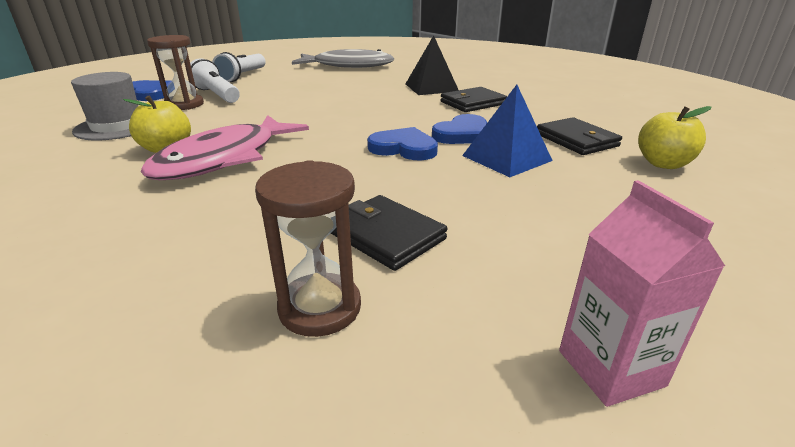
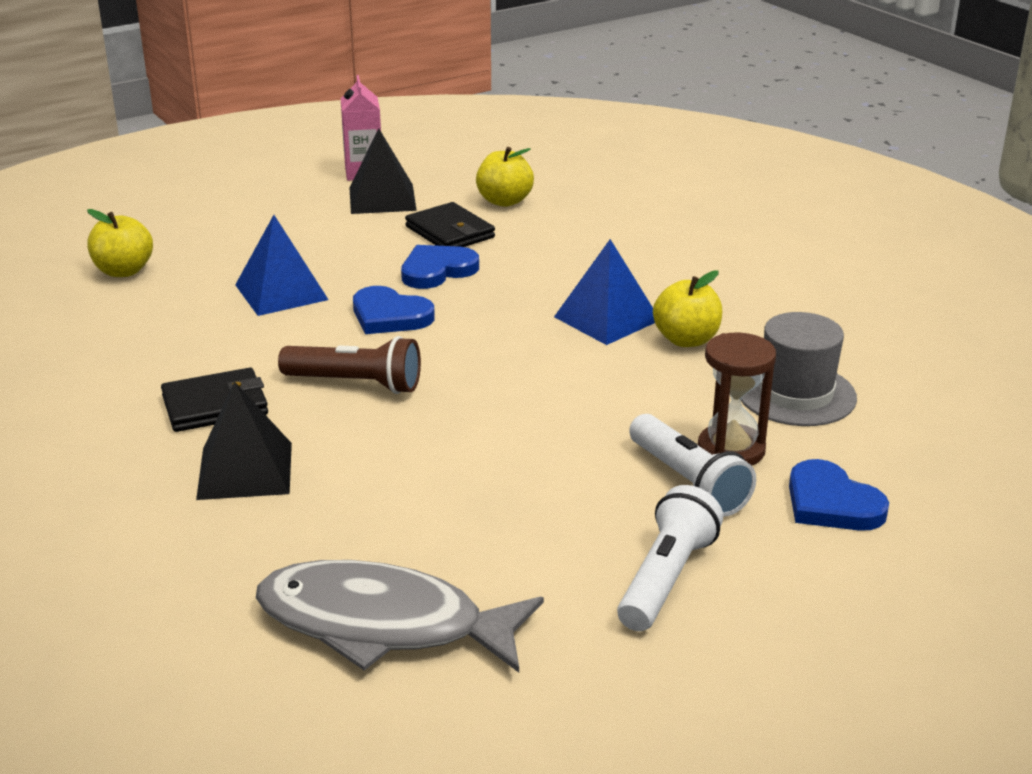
camera: 170 degrees left, 0 degrees up
pink fish [140,115,309,180] -> blue pyramid [554,239,655,345]
brown hourglass [255,160,361,337] -> yellow apple [476,147,534,207]
blue heart [432,114,487,144] -> blue heart moved to [401,245,479,289]
black wallet [537,117,622,155] -> none
none -> brown flashlight [278,336,421,394]
none -> black pyramid [350,128,417,214]

